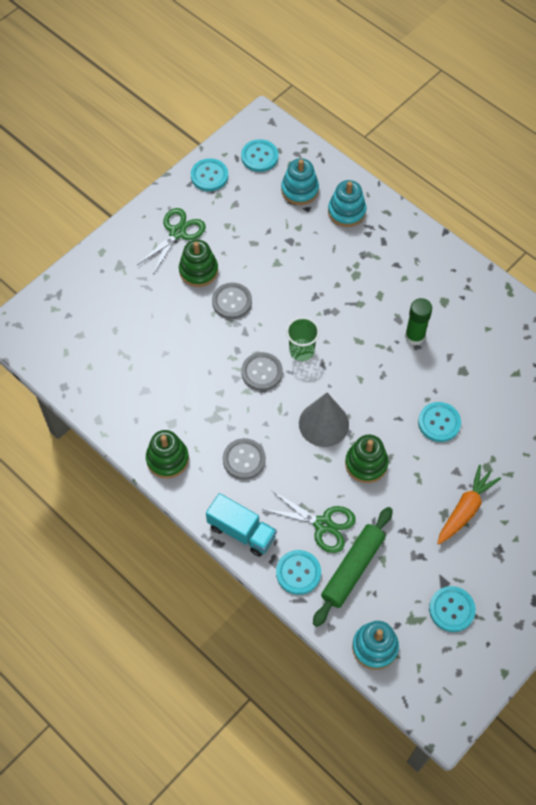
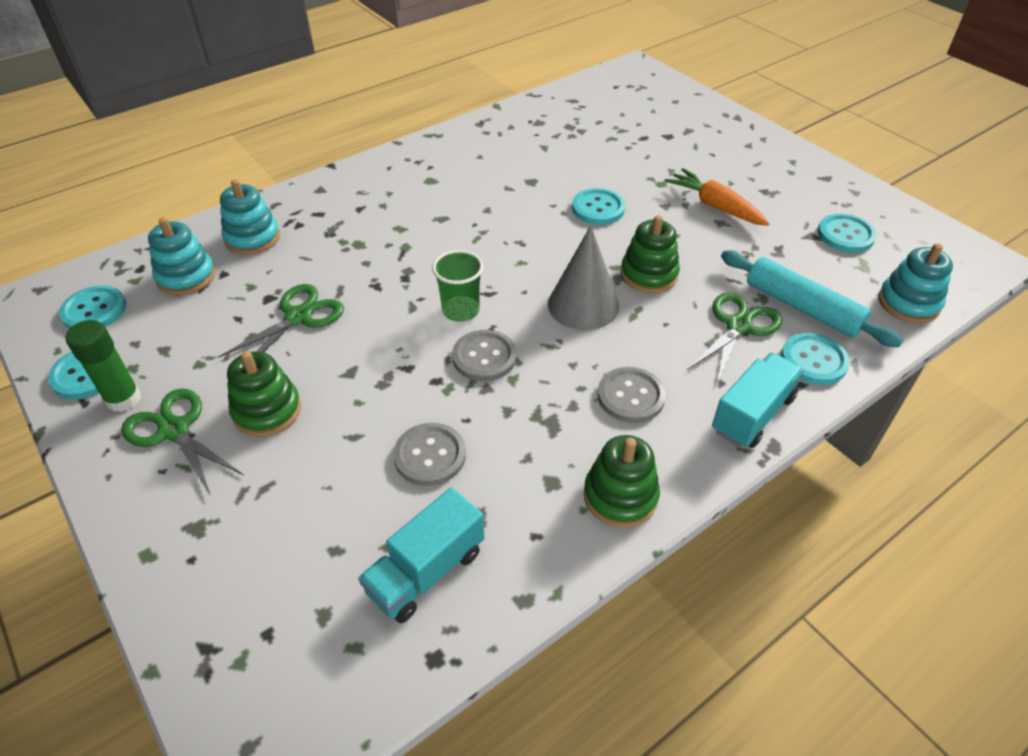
camera: 80 degrees left, 15 degrees down
grey button [212,283,252,319] -> grey button moved to [393,423,466,486]
green rolling pin [313,507,393,627] -> turquoise rolling pin [721,250,903,347]
green glue stick [405,298,432,345] -> green glue stick moved to [65,320,141,412]
none -> green scissors [218,284,344,358]
none -> turquoise truck [358,487,485,623]

